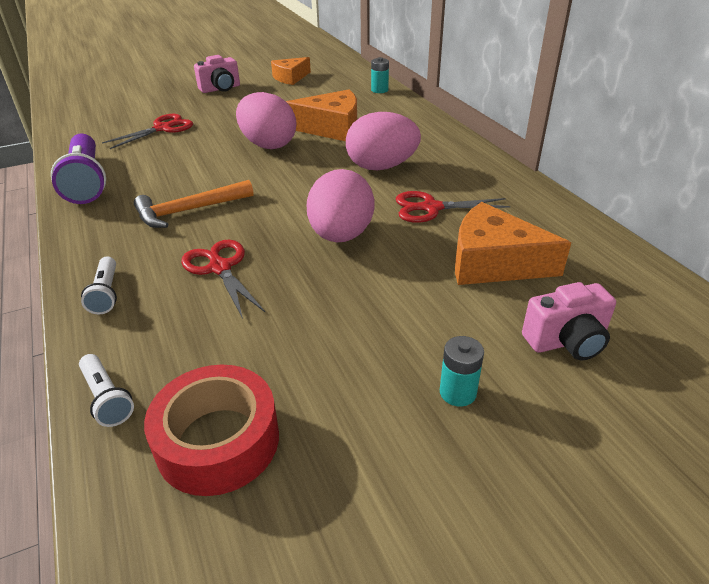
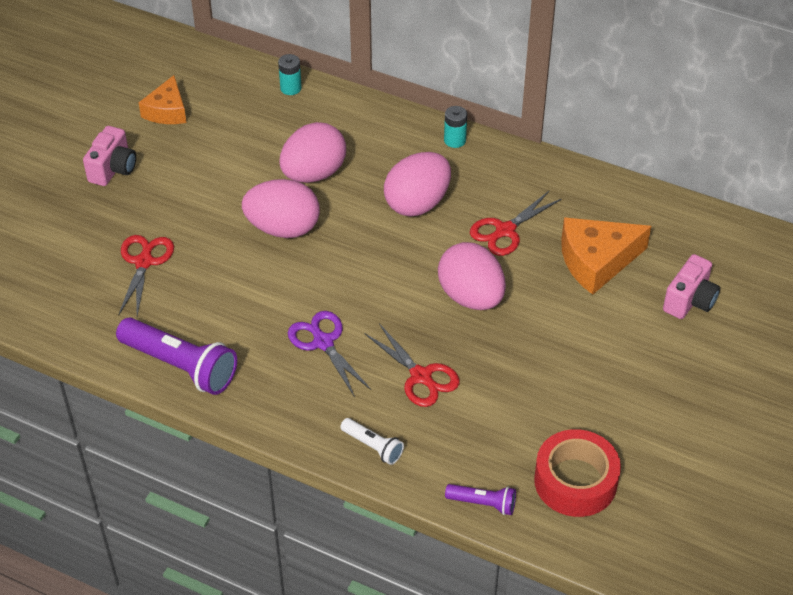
camera: 40 degrees left, 10 degrees up
white flashlight [79,354,134,427] -> purple flashlight [445,484,516,515]
orange hammer [134,180,254,228] -> purple scissors [288,311,371,397]
red scissors [181,240,265,319] -> red scissors turned 150 degrees counterclockwise [365,323,460,407]
orange cheese [286,89,357,141] -> pink egg [279,122,346,183]
turquoise battery [440,336,484,407] -> turquoise battery moved to [444,106,467,148]

